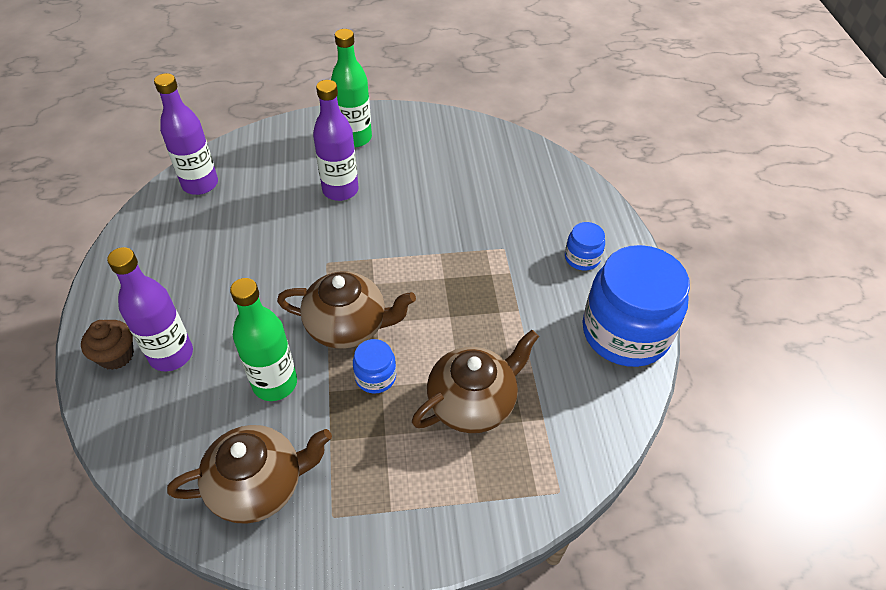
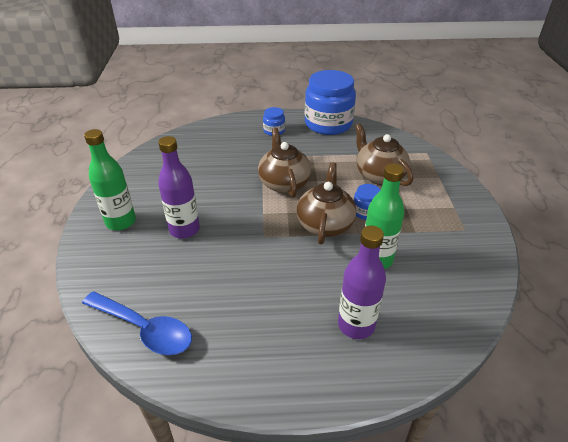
camera: 85 degrees left, 10 degrees down
brown cupcake [81,320,134,370] -> none
purple bottle [154,73,218,195] -> blue spoon [82,292,192,355]
brown teapot [167,425,332,524] -> brown teapot moved to [258,128,311,198]

